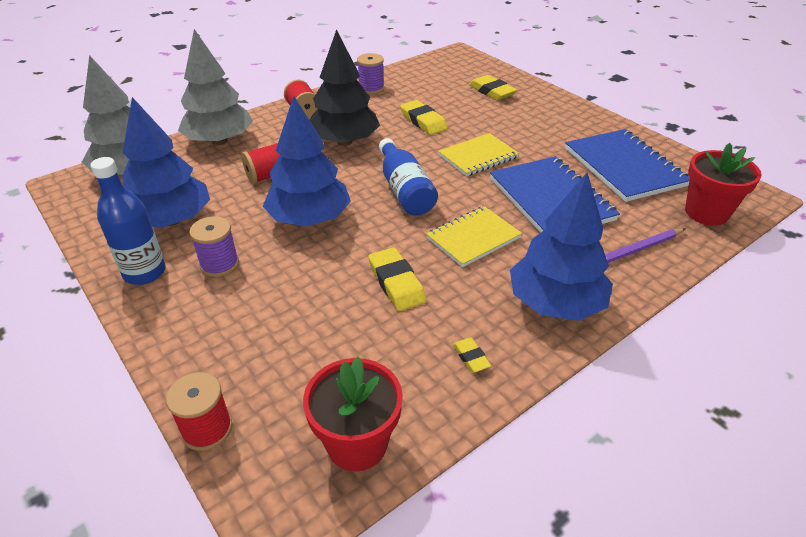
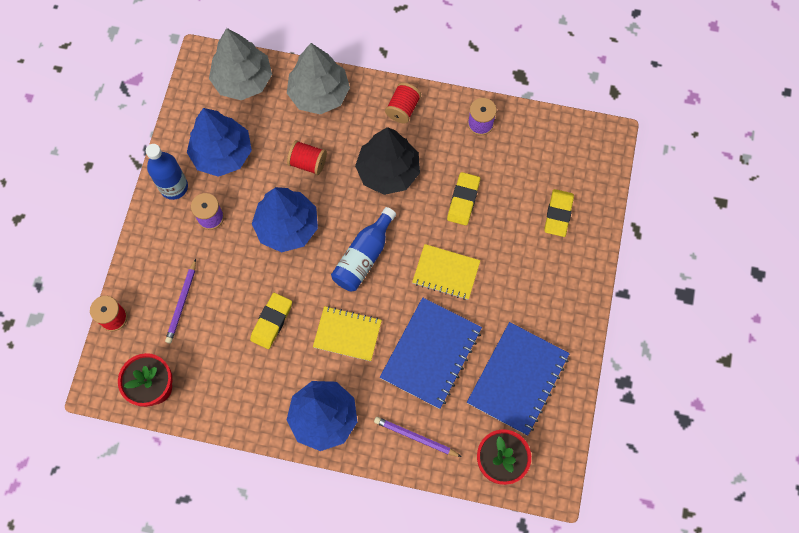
camera: 50 degrees right, 30 degrees up
yellow eraser [453,338,491,373] -> none
none -> purple pencil [165,259,196,344]

